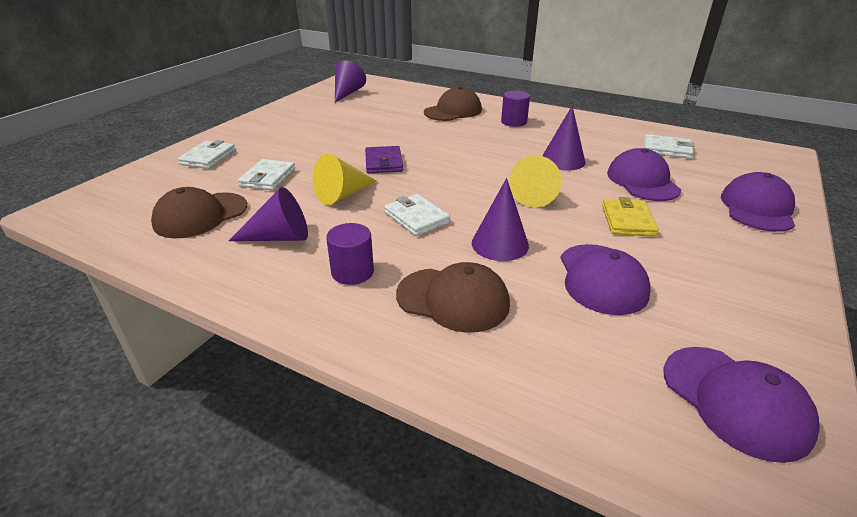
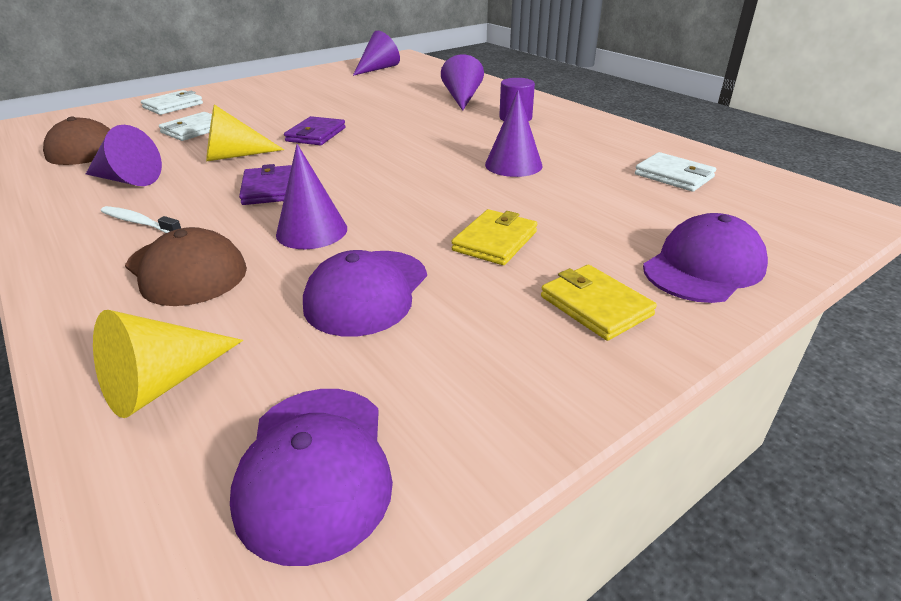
camera: 25 degrees right, 0 degrees up
purple cylinder [326,223,374,285] -> white toothbrush [101,206,181,233]
white wallet [384,194,450,236] -> purple wallet [239,164,292,205]
brown cap [424,86,482,121] -> purple cone [441,54,484,111]
yellow cone [509,155,562,208] -> yellow cone moved to [93,310,243,418]
purple cap [607,148,681,201] -> none
none -> yellow wallet [541,264,657,341]

